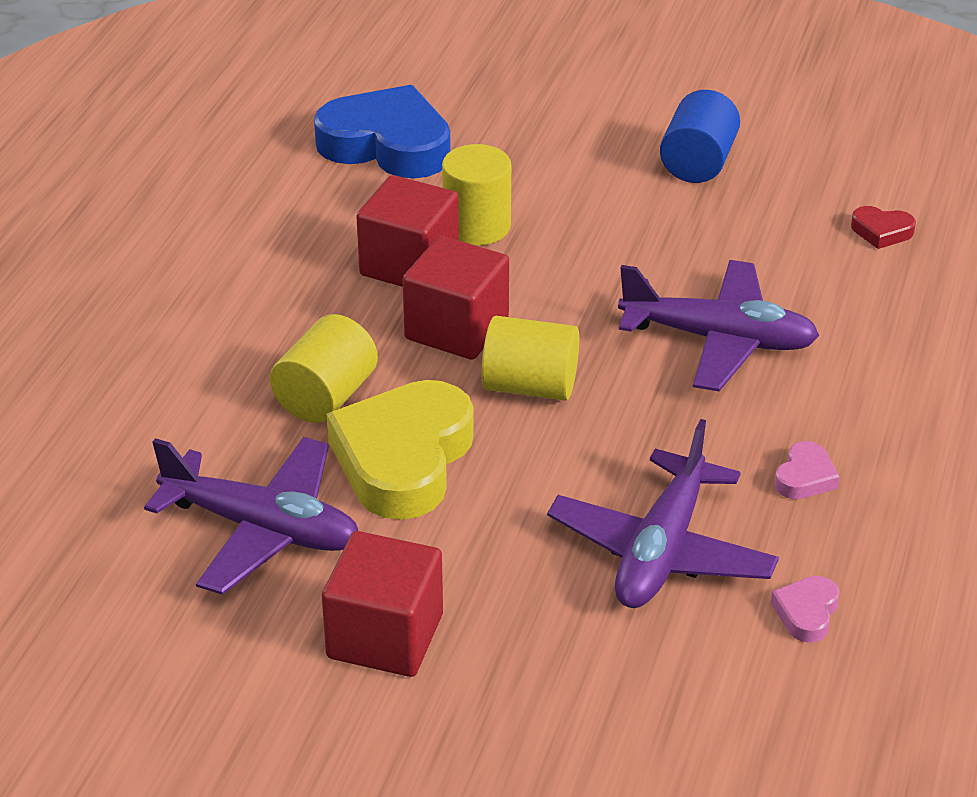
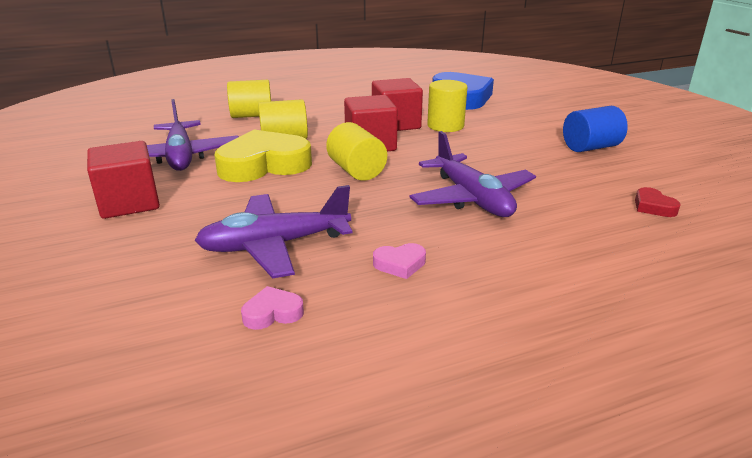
camera: 50 degrees right, 10 degrees down
none -> yellow cylinder [227,80,271,118]

